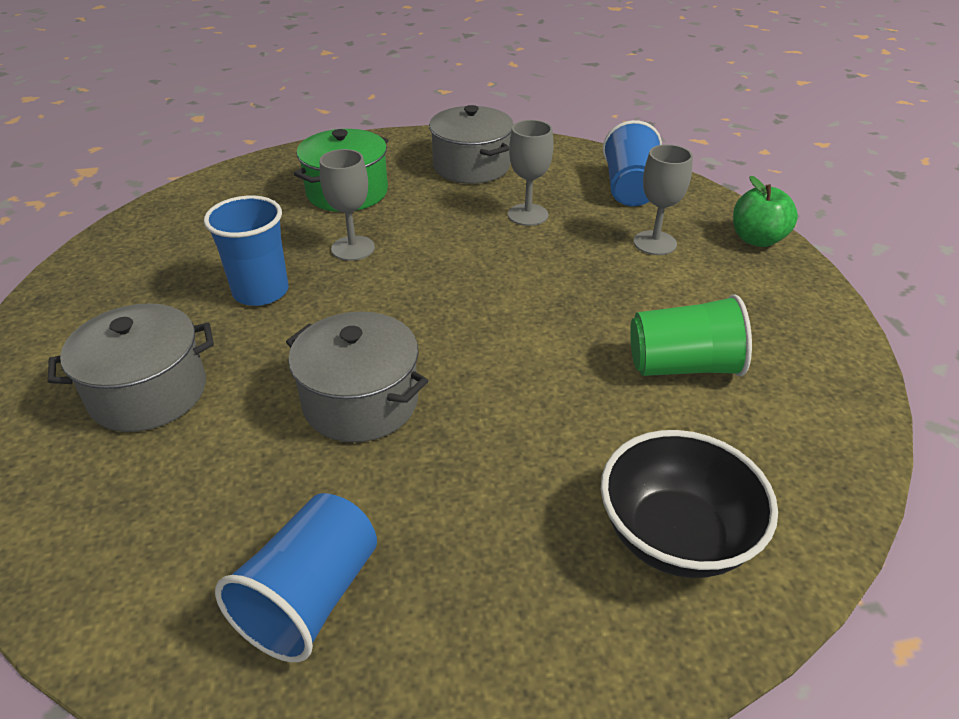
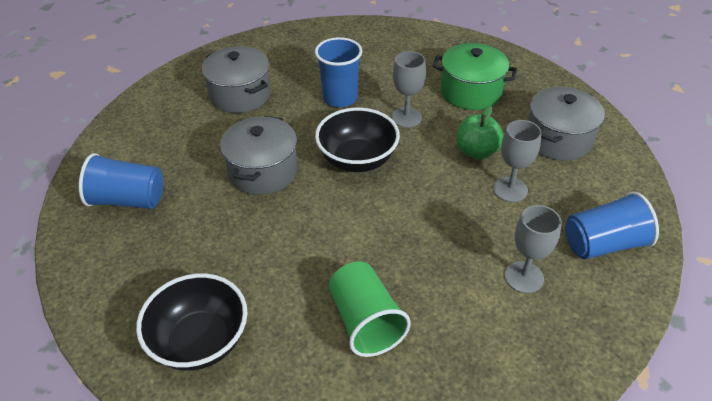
camera: 70 degrees right, 5 degrees up
green apple [733,176,798,247] -> green apple moved to [457,105,504,160]
none -> black bowl [315,108,400,172]

